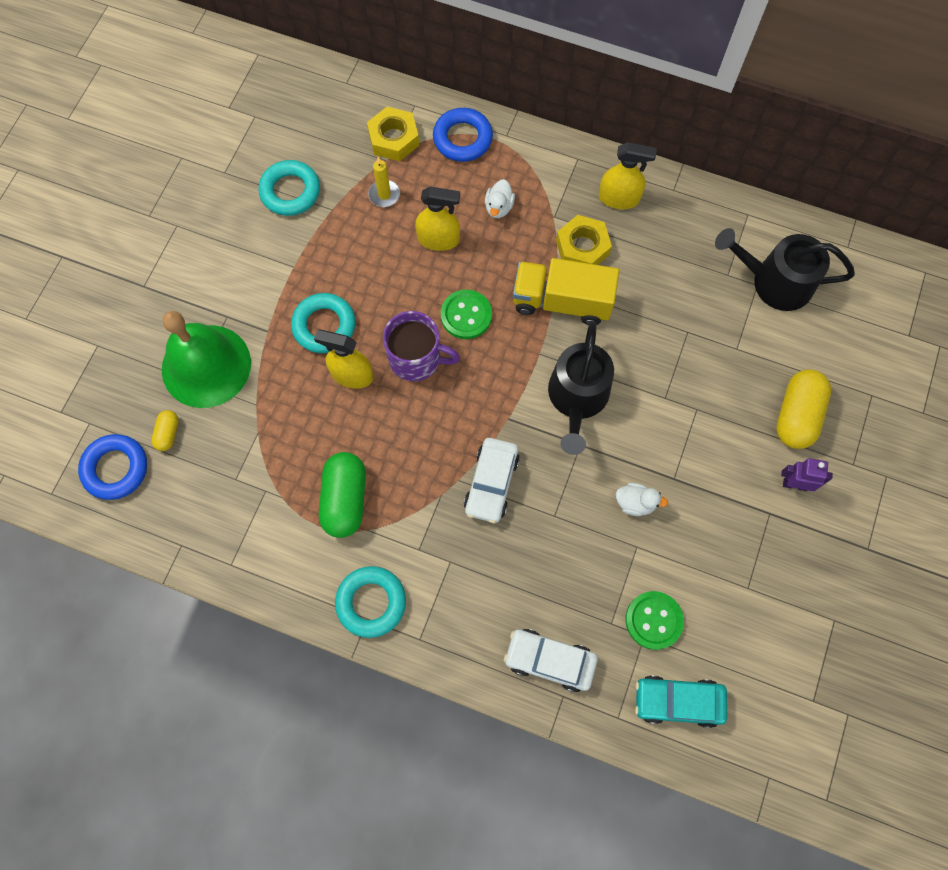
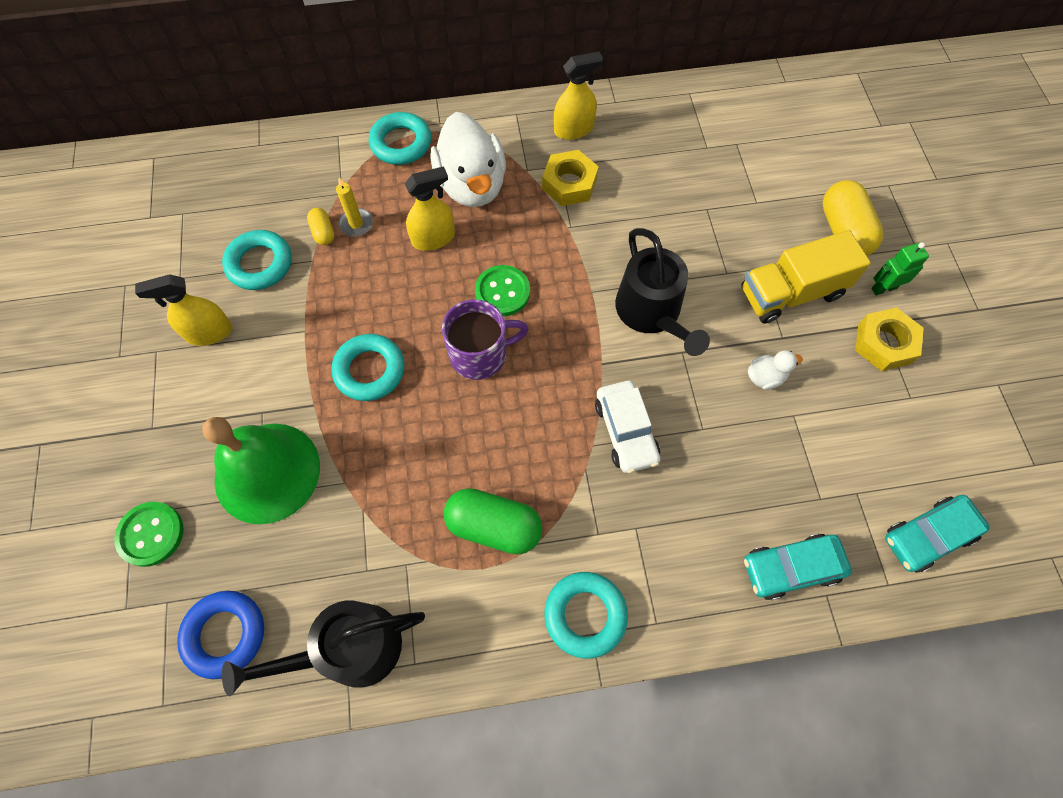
camera: 30 degrees left, 5 degrees down
yellow capsule [151,410,179,451] -> yellow capsule moved to [307,208,334,245]
yellow spray bottle [314,329,373,389] -> yellow spray bottle moved to [135,274,232,346]
green capsule [319,452,366,538] -> green capsule turned 45 degrees counterclockwise [444,488,543,555]
yellow nut [367,107,419,161] -> yellow nut moved to [855,307,924,371]
blue ring [433,108,493,162] -> turquoise ring [369,112,431,165]
white duck [485,179,515,218] -> white duck [430,112,506,207], size x2.33
white car [504,629,598,692] -> turquoise car [744,534,852,600]
yellow truck [513,258,619,325] -> yellow truck moved to [742,230,871,324]
green button [626,591,684,650] -> green button moved to [114,502,184,567]
black watering can [715,228,855,311] -> black watering can moved to [222,601,425,696]
purple robot [781,458,833,491] -> green robot [871,242,929,295]

